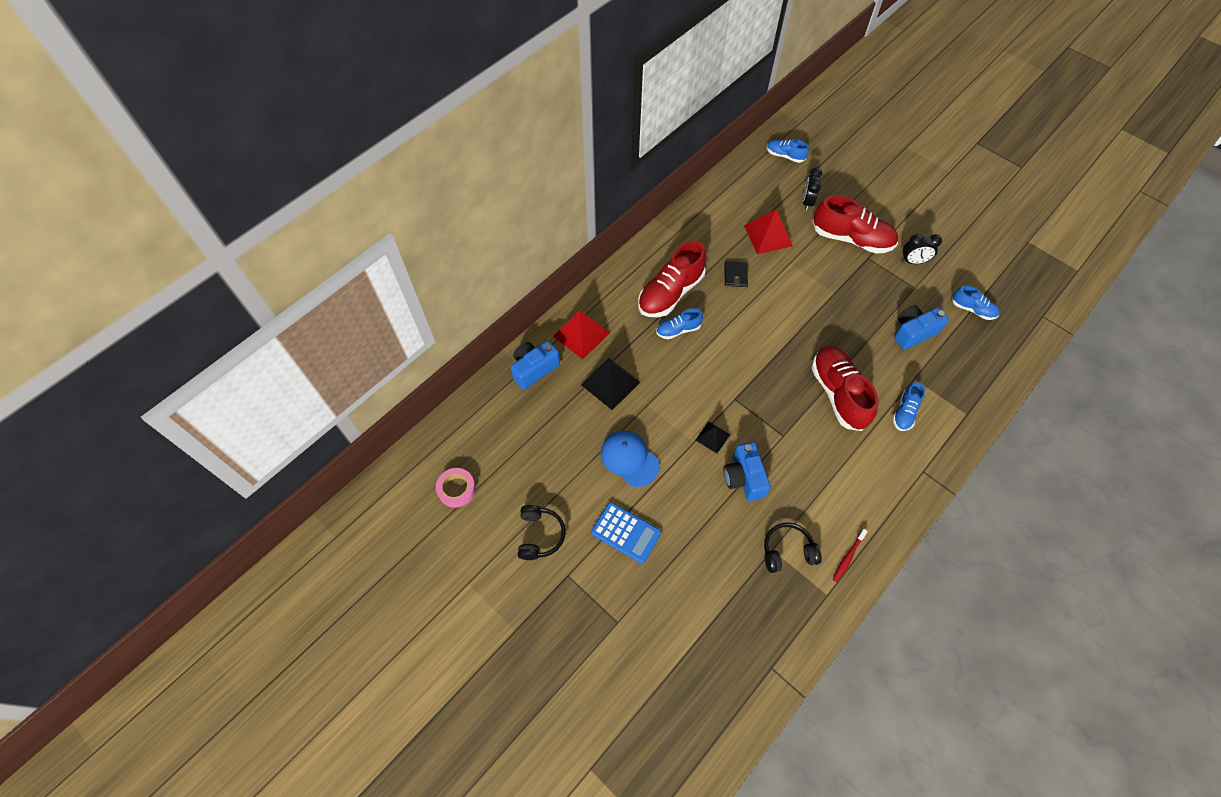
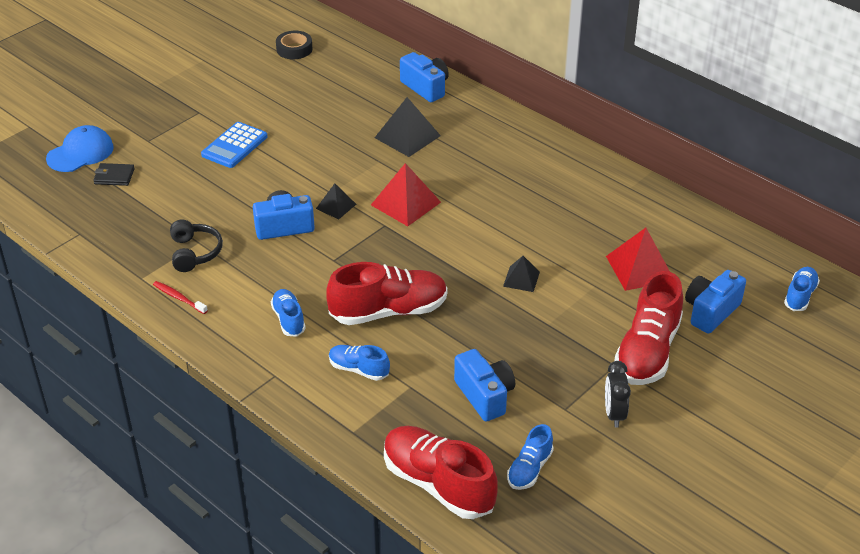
camera: 90 degrees right, 20 degrees down
pink tape [436,468,476,508] -> black tape [276,31,313,59]
black headphones [518,505,566,560] -> none
red pyramid [553,311,610,359] -> red pyramid moved to [371,163,441,226]
blue cap [601,430,660,487] -> blue cap moved to [46,125,114,172]
red shoe [638,241,706,317] -> red shoe moved to [384,426,498,519]
blue shoe [656,308,703,339] -> blue shoe moved to [271,289,306,337]
black wallet [725,261,748,287] -> black wallet moved to [93,163,135,186]
black clock [802,167,822,211] -> blue camera [685,270,746,334]
none -> black pyramid [503,256,540,292]

